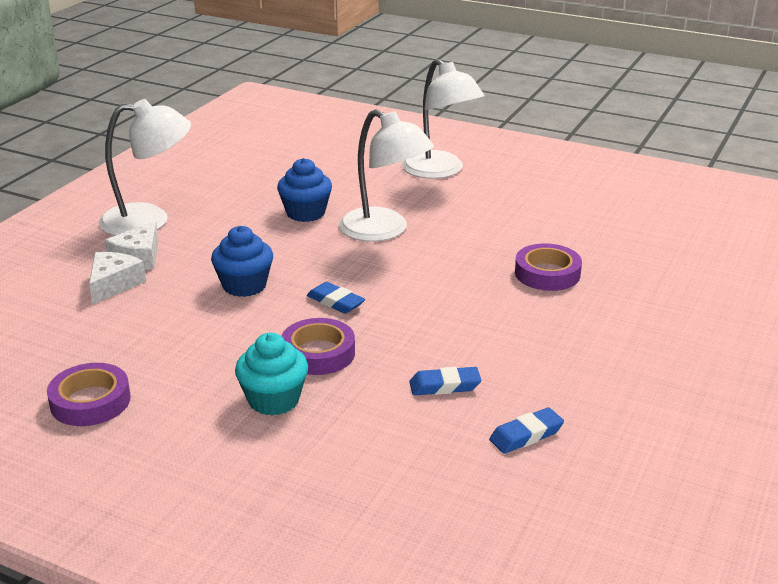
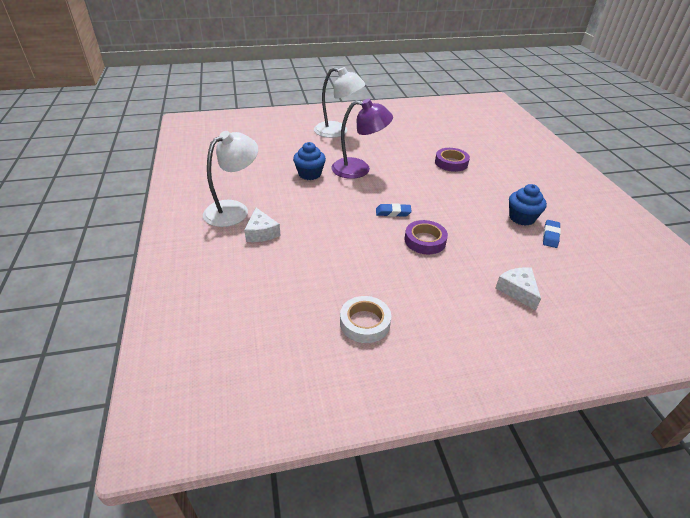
camera: 40 degrees left, 10 degrees up
purple tape [47,363,131,426] -> white tape [340,296,391,343]
white cheese [89,252,146,304] -> white cheese moved to [496,267,541,310]
blue cupcake [211,226,273,297] -> blue cupcake moved to [509,184,547,226]
turquoise cupcake [235,333,308,416] -> none
white lamp [339,109,434,242] -> purple lamp [331,99,393,179]
blue eraser [409,367,481,395] -> none

